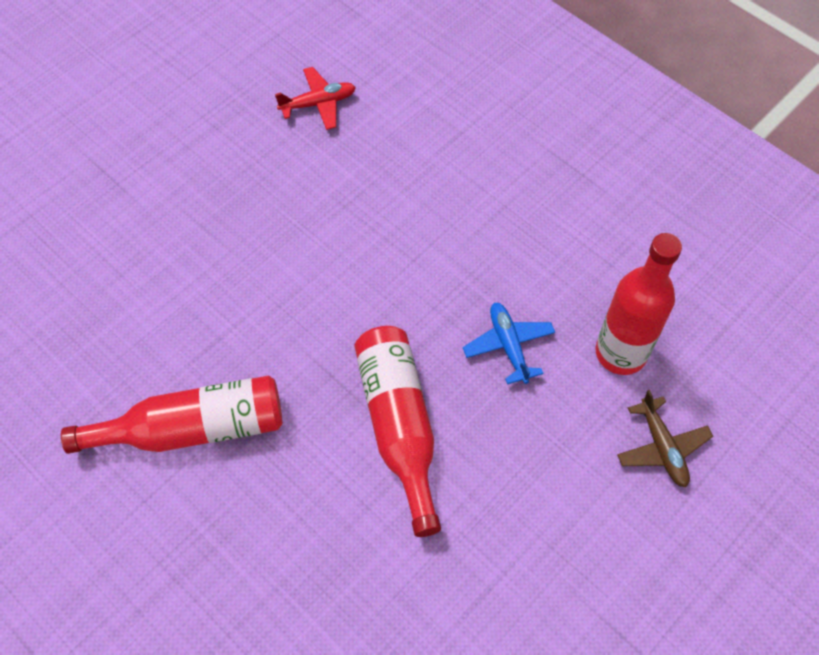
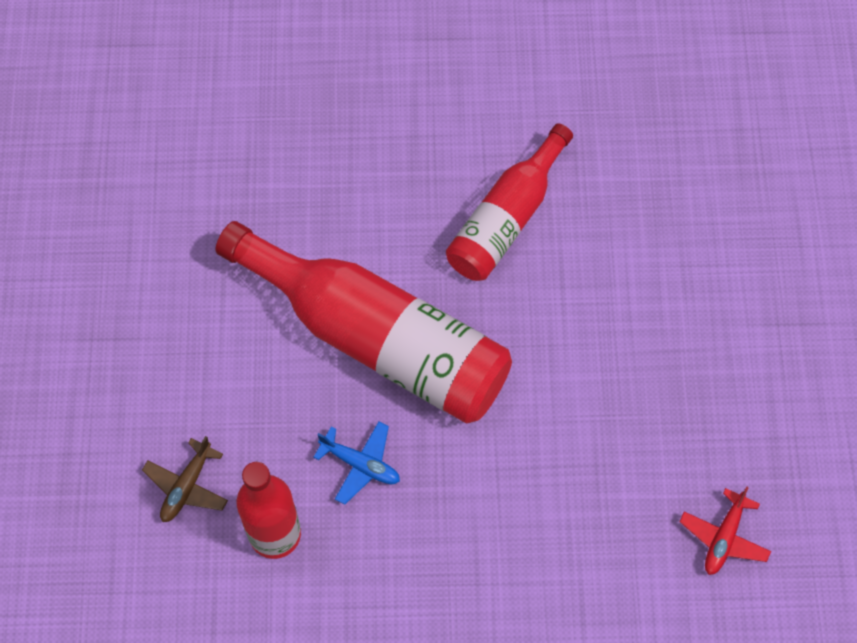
camera: 135 degrees right, 5 degrees up
red bottle [354,326,441,537] -> red bottle [215,221,512,424], size x1.65
brown plane [617,390,713,487] -> brown plane turned 90 degrees counterclockwise [142,436,228,522]

